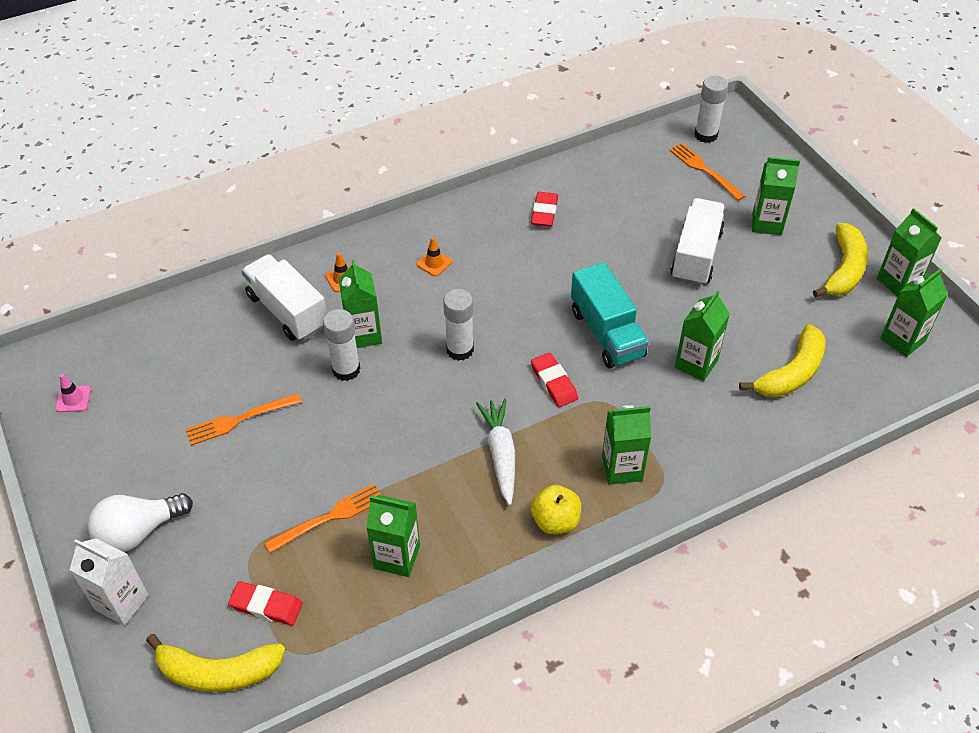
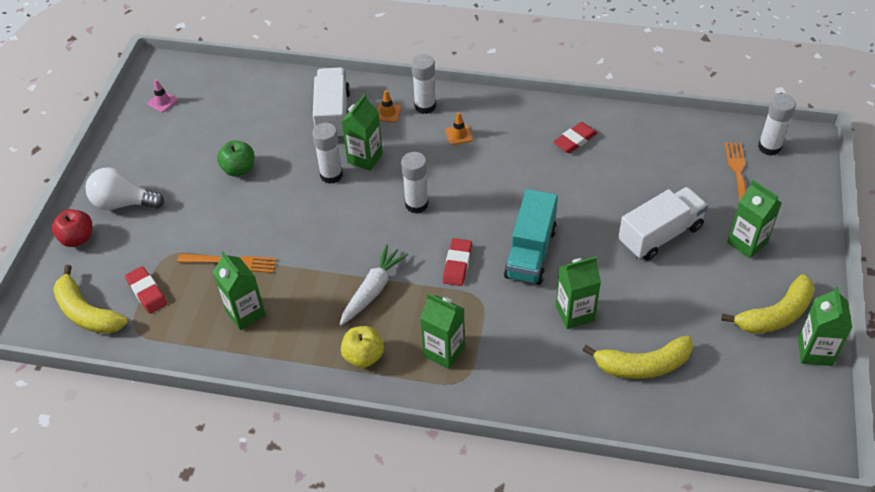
camera: 40 degrees right, 0 degrees up
white carton [70,538,148,626] -> red apple [52,209,92,247]
orange fork [185,393,302,446] -> green apple [217,140,255,177]
green carton [880,268,948,357] -> none
none -> white glue stick [411,54,436,114]

